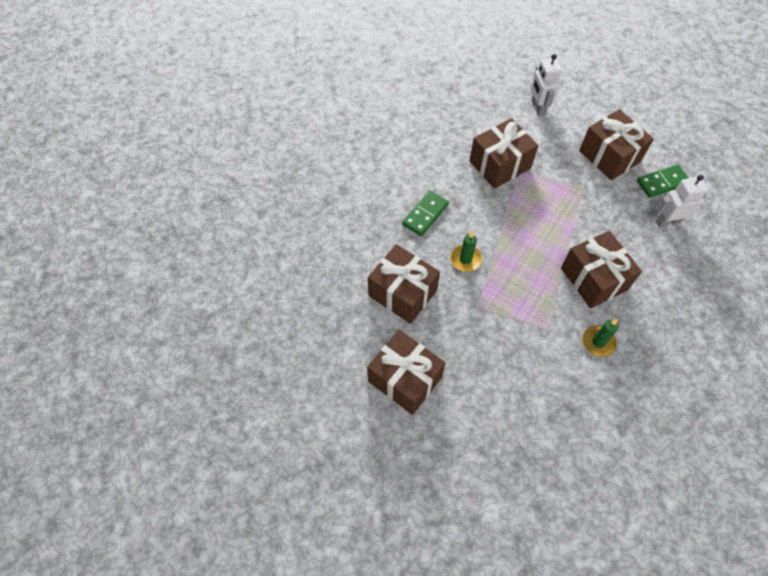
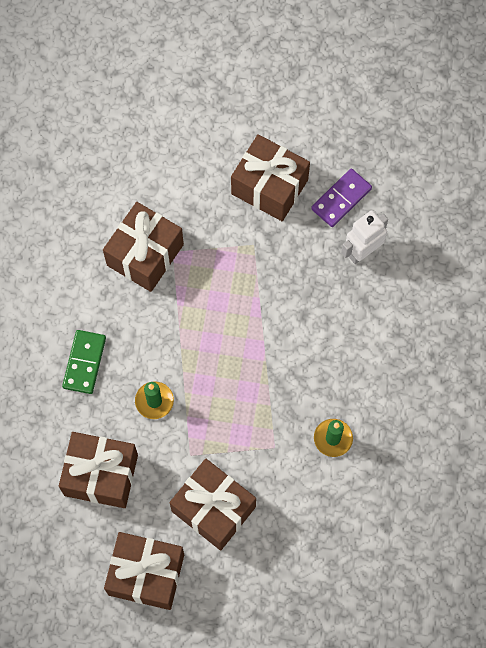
camera: 25 degrees left, 10 degrees up
white robot [531,54,562,116] -> none
brown gift [561,231,642,308] -> brown gift moved to [169,459,256,551]
green domino [637,165,688,198] -> purple domino [311,168,372,227]

